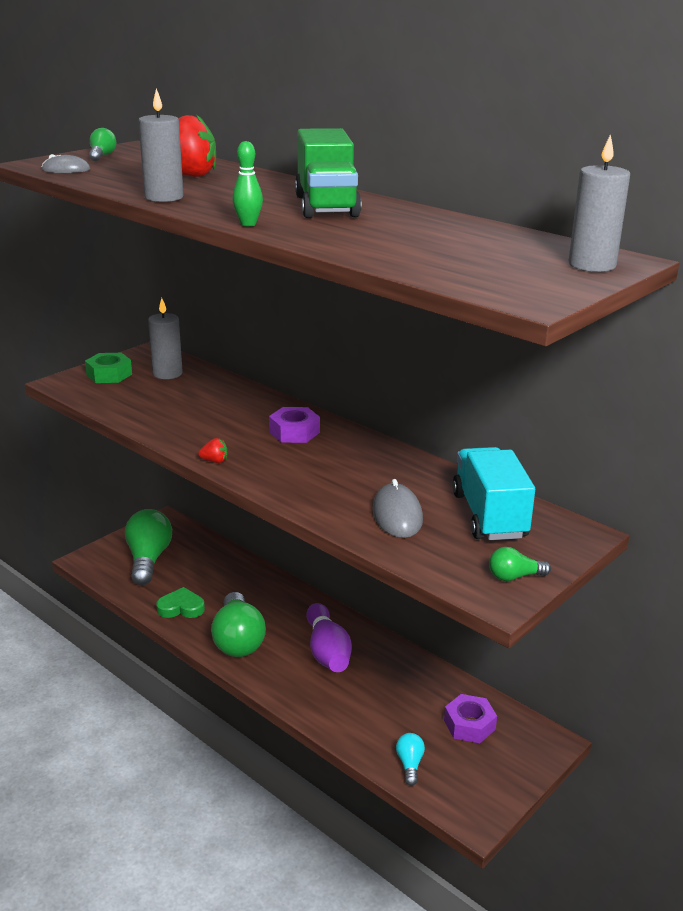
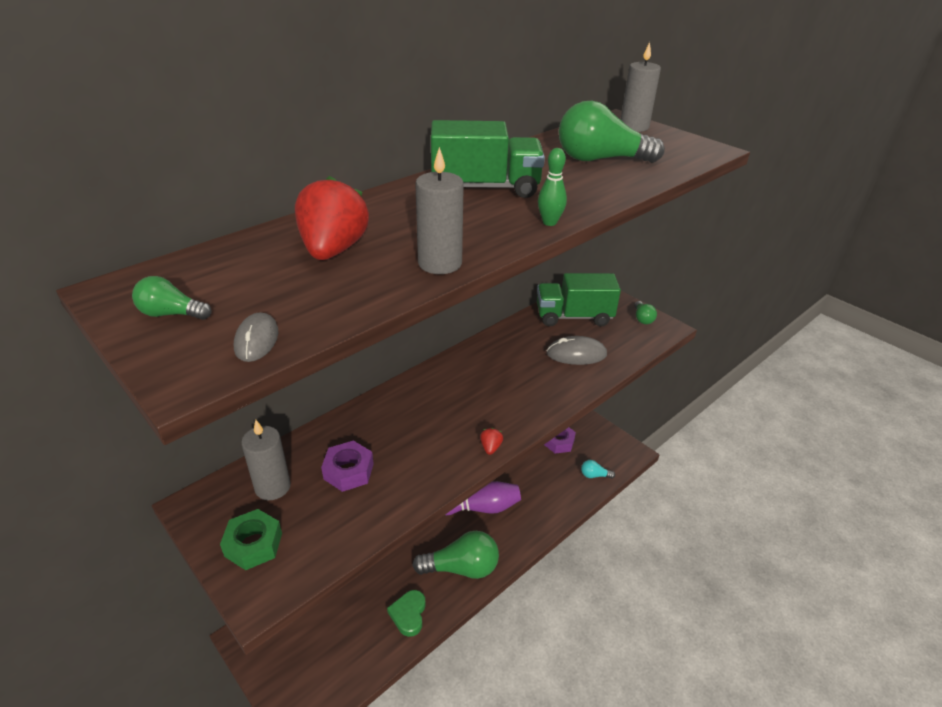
camera: 85 degrees left, 10 degrees up
green light bulb [125,509,172,585] -> green light bulb moved to [559,101,665,163]
purple nut [269,407,320,443] -> purple nut moved to [321,440,374,492]
turquoise truck [452,447,535,540] -> green truck [537,273,621,326]

